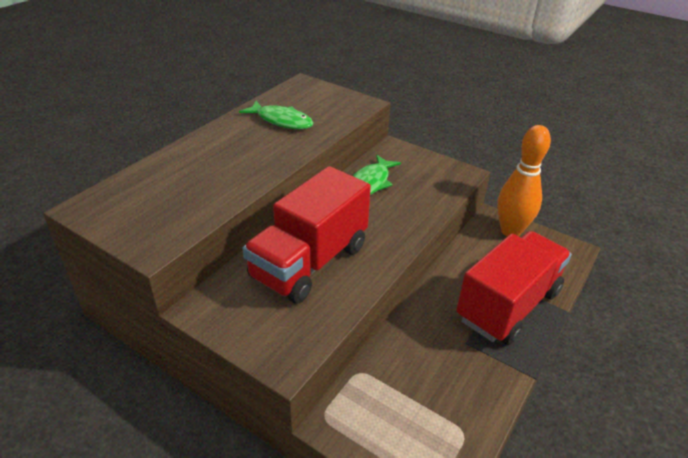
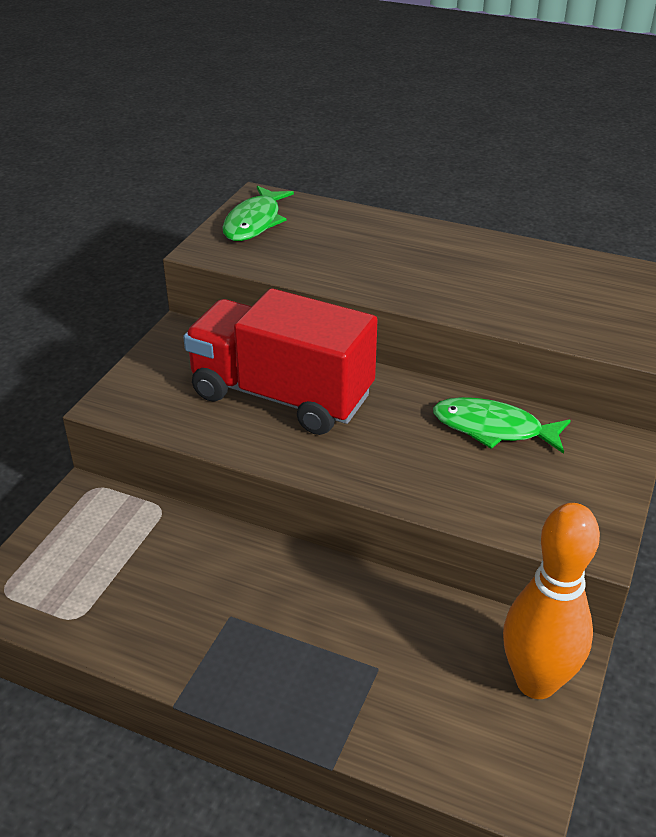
camera: 80 degrees right, 0 degrees up
green fish [239,101,313,129] -> green fish moved to [222,186,294,241]
red truck [456,231,572,345] -> none

